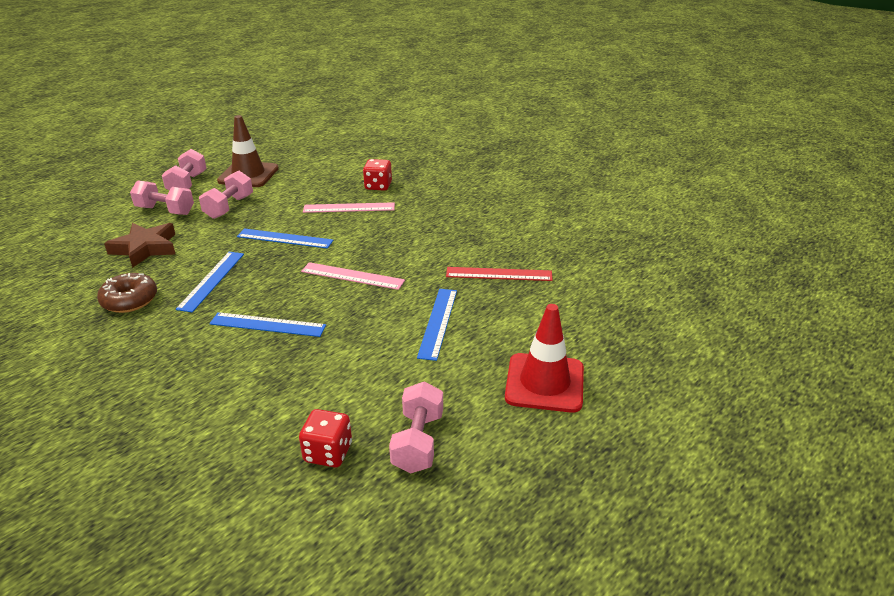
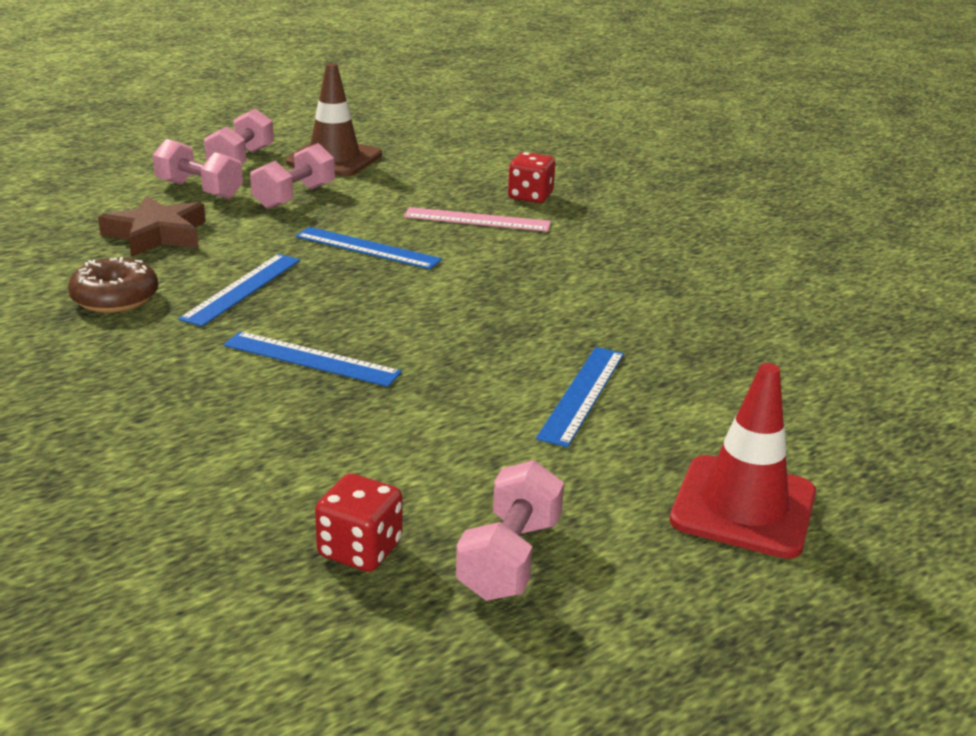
camera: 10 degrees right, 5 degrees down
pink ruler [301,262,405,290] -> none
red ruler [446,267,553,281] -> none

